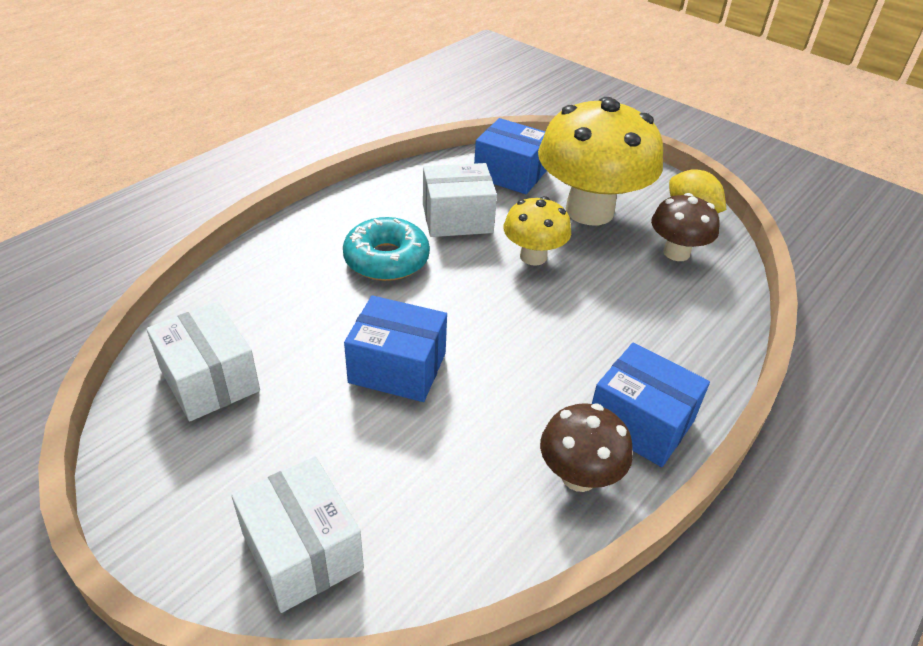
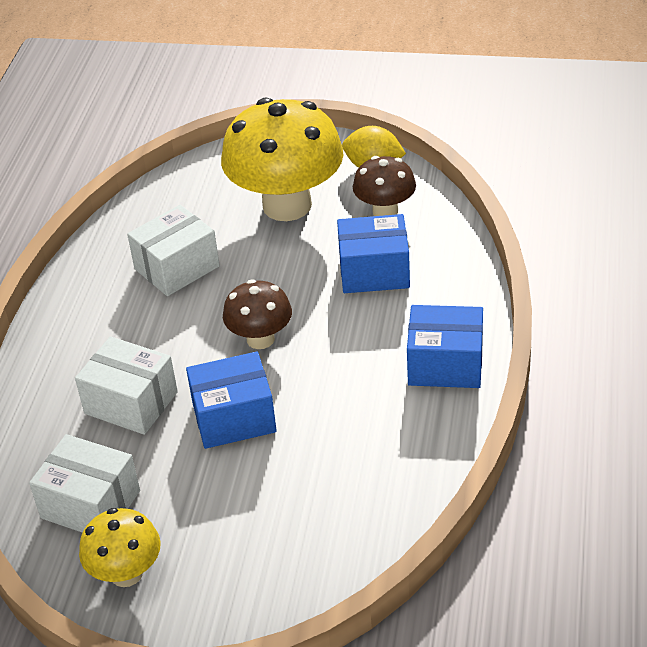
camera: 25 degrees left, 0 degrees up
white box [231,456,364,613] -> white box moved to [75,336,178,435]
turquoise donut [343,217,430,281] -> none
blue box [474,118,547,194] -> blue box moved to [337,214,410,293]
yellow mushroom [503,196,571,266] -> yellow mushroom moved to [79,508,161,587]
brown mushroom [540,403,633,492] -> brown mushroom moved to [223,279,292,349]

